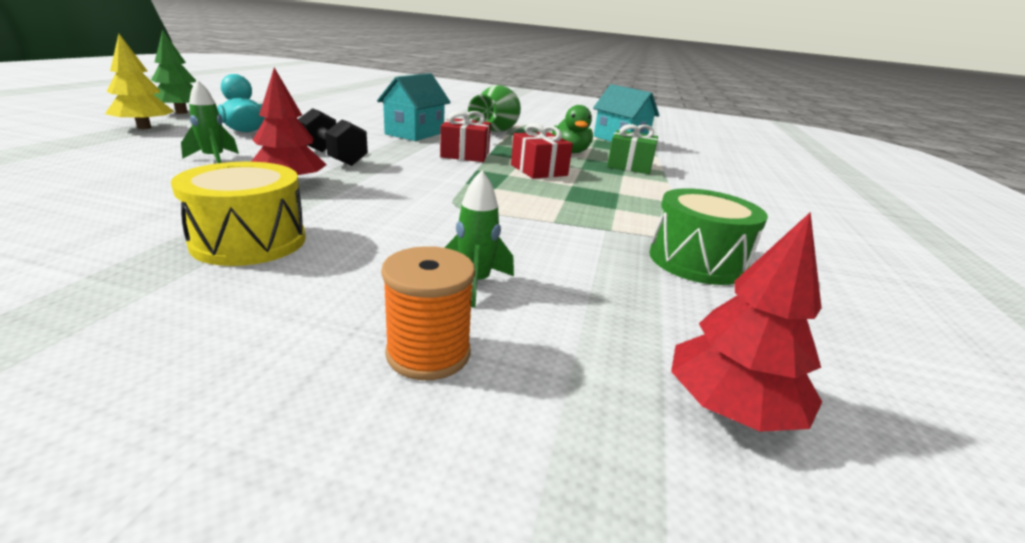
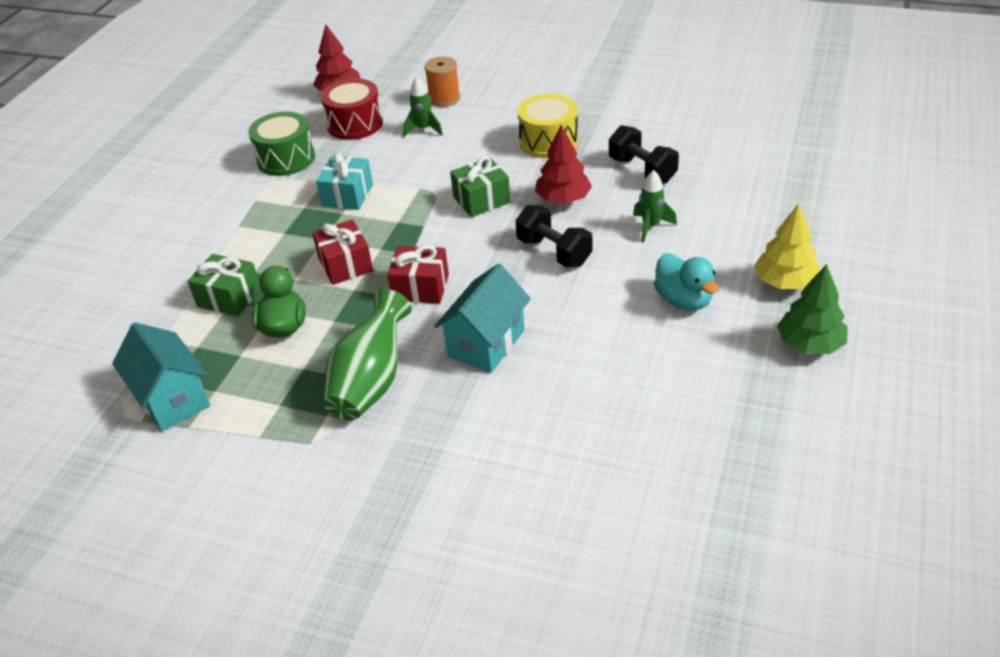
camera: 170 degrees left, 15 degrees up
none -> turquoise gift [316,153,373,210]
none -> red drum [321,78,383,140]
none -> green gift [450,156,511,217]
none -> black dumbbell [609,125,679,184]

